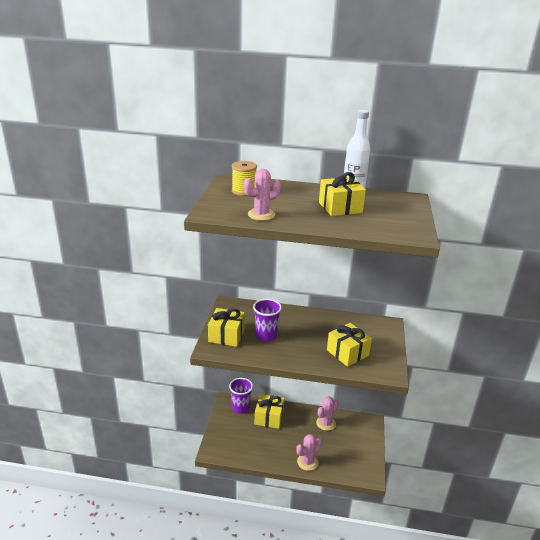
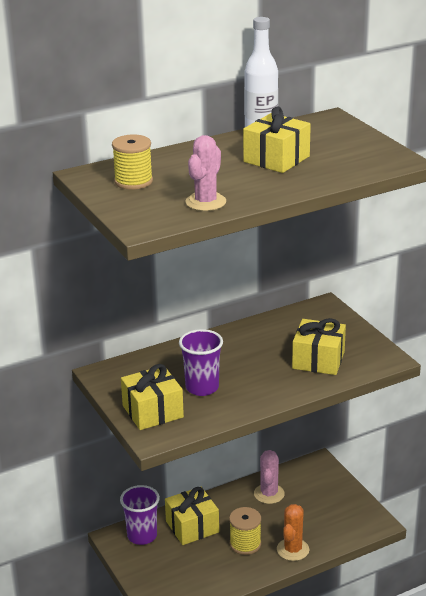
camera: 35 degrees left, 0 degrees up
pink cactus [296,434,323,471] -> orange cactus [277,504,309,561]
none -> yellow spool [229,507,261,555]

